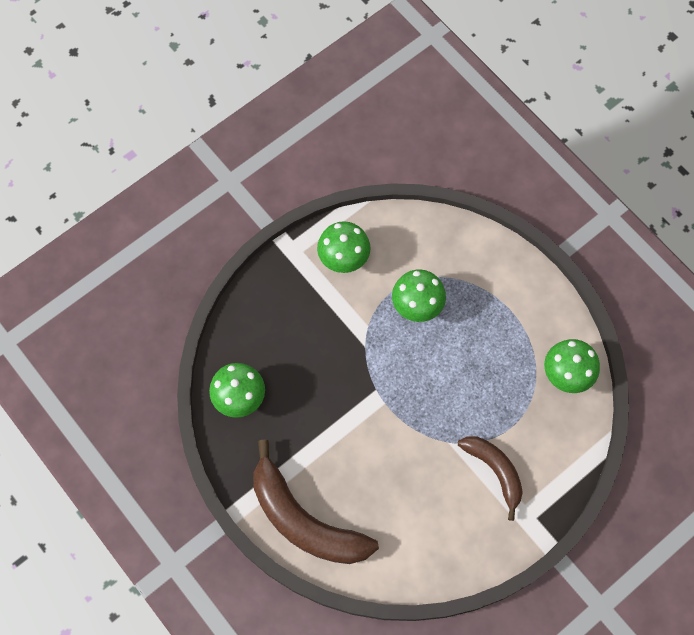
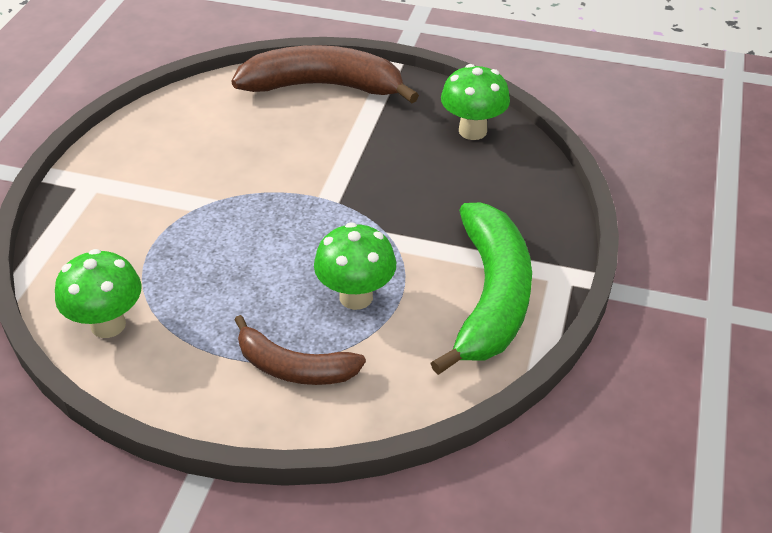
camera: 145 degrees right, 25 degrees down
green mushroom [317,221,371,273] -> green banana [430,203,532,375]
brown banana [458,436,523,521] -> brown banana moved to [235,315,366,385]

